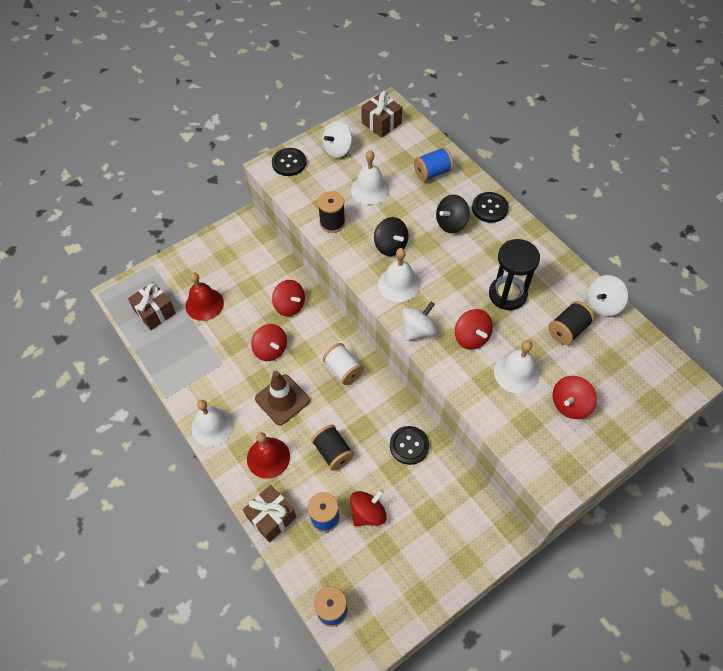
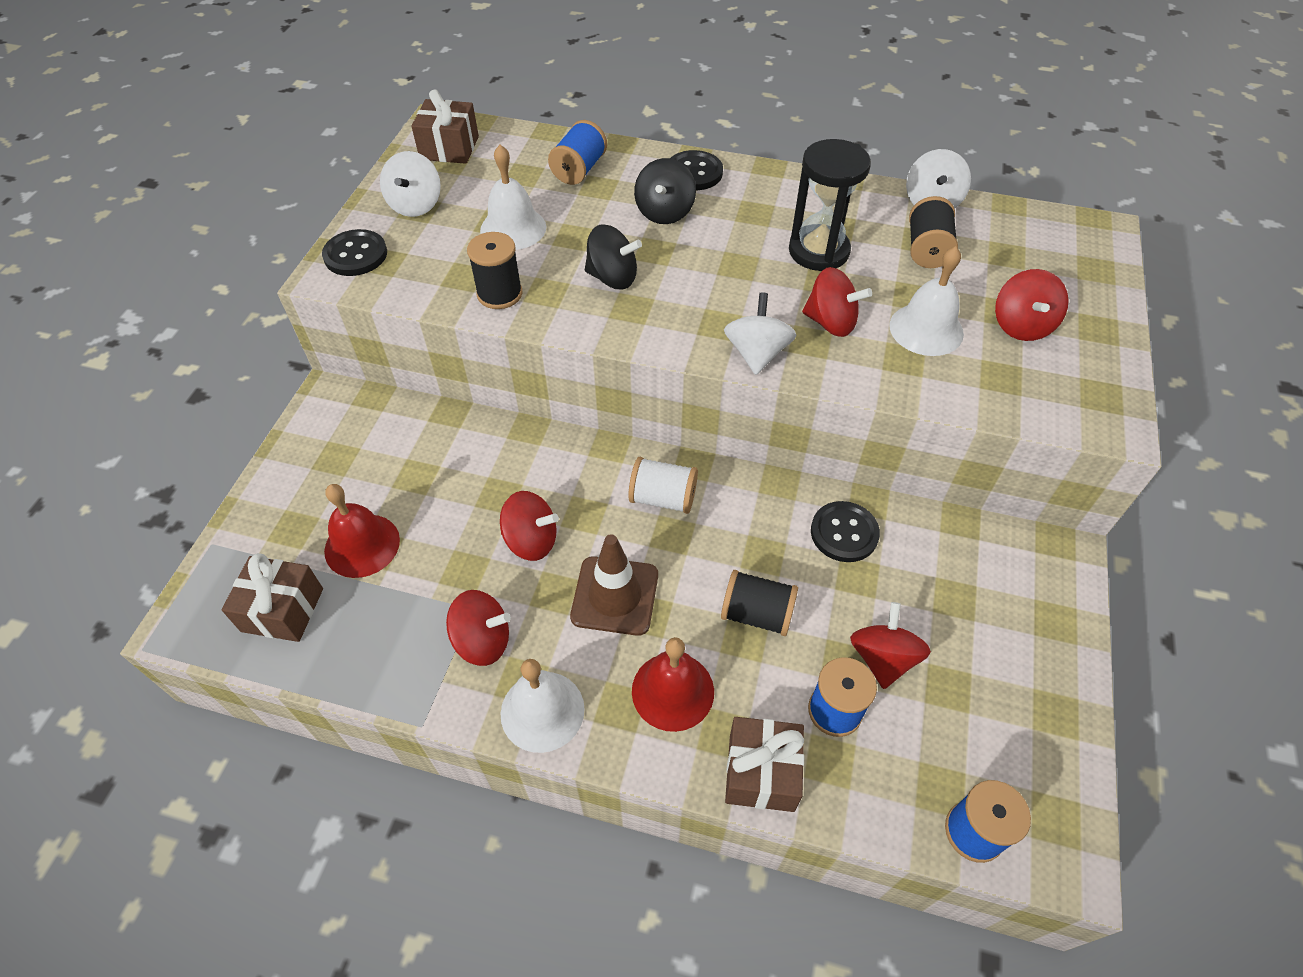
camera: 40 degrees left, 5 degrees down
red spinning top [272,280,305,316] -> red spinning top moved to [446,590,511,666]
white bell [378,248,420,302] -> none

